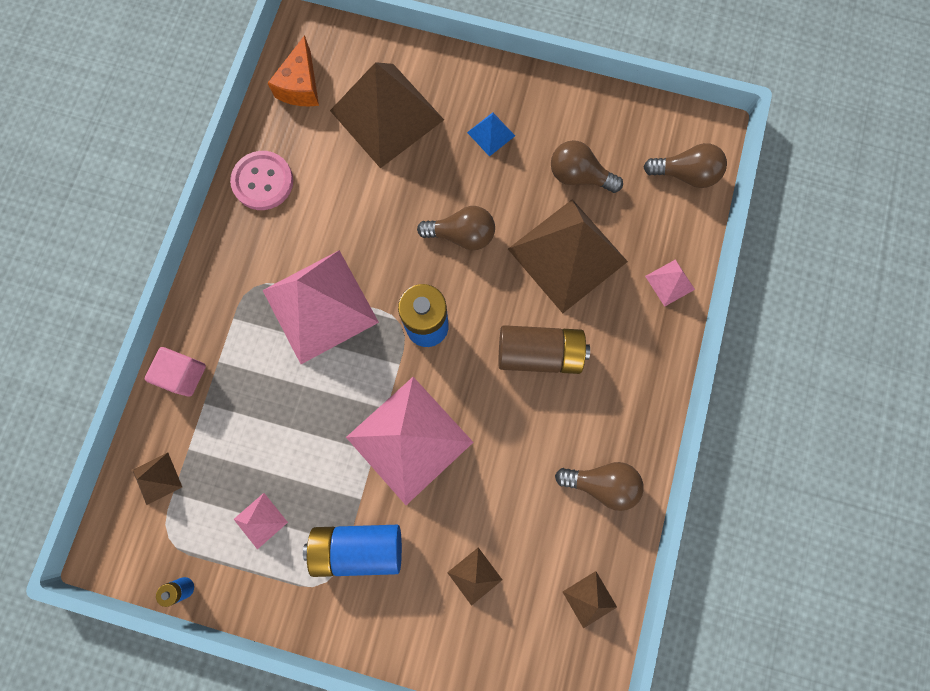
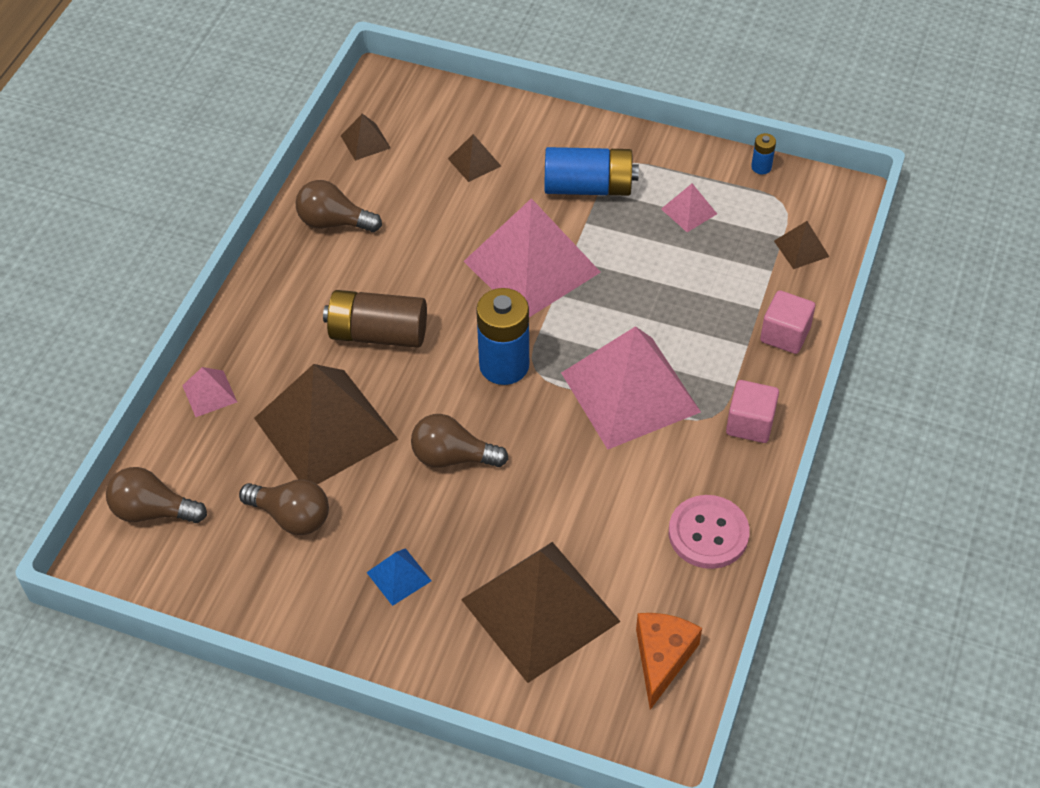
camera: 175 degrees left, 25 degrees down
none -> pink cube [726,380,779,443]

